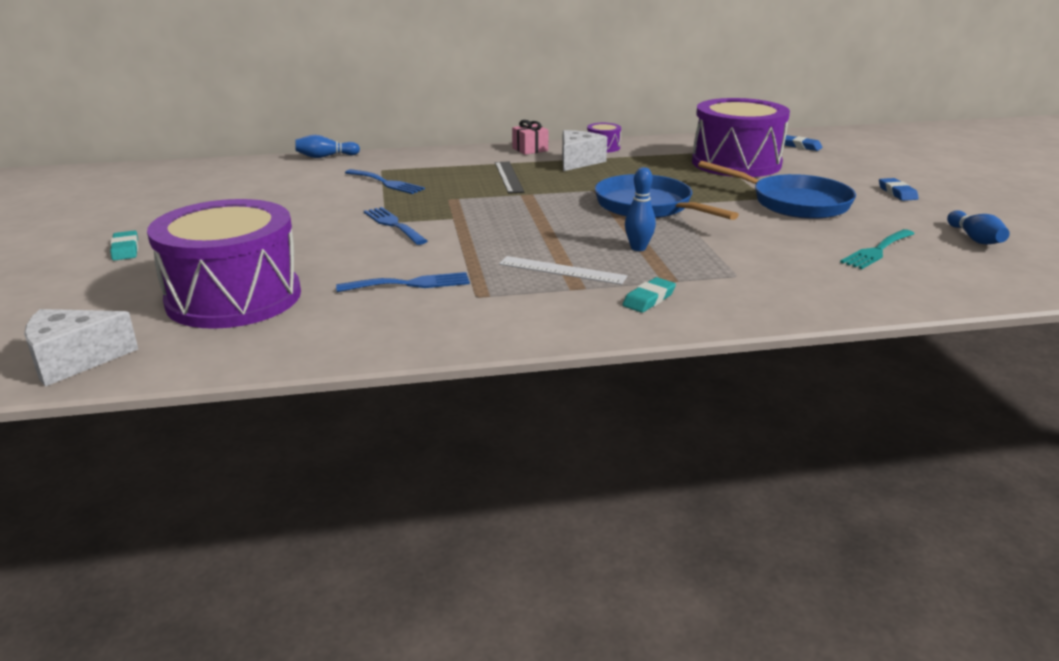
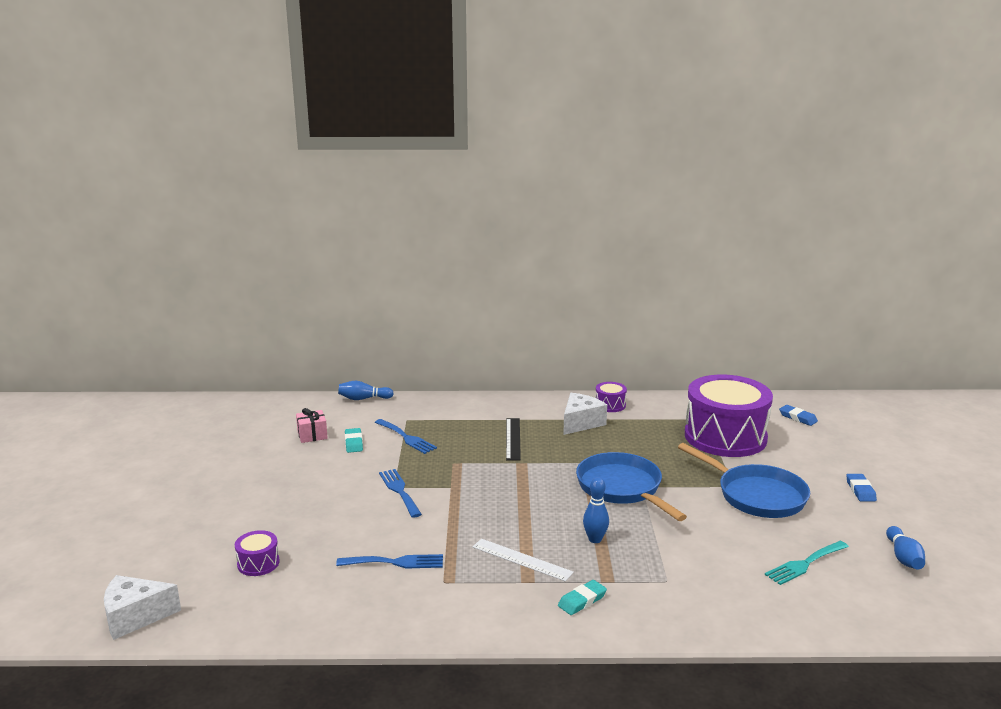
camera: 10 degrees right, 5 degrees down
turquoise eraser [110,231,138,261] -> turquoise eraser moved to [345,428,363,453]
purple drum [147,199,301,329] -> purple drum [235,530,280,576], size x0.40
pink gift [512,120,548,155] -> pink gift moved to [296,408,328,443]

